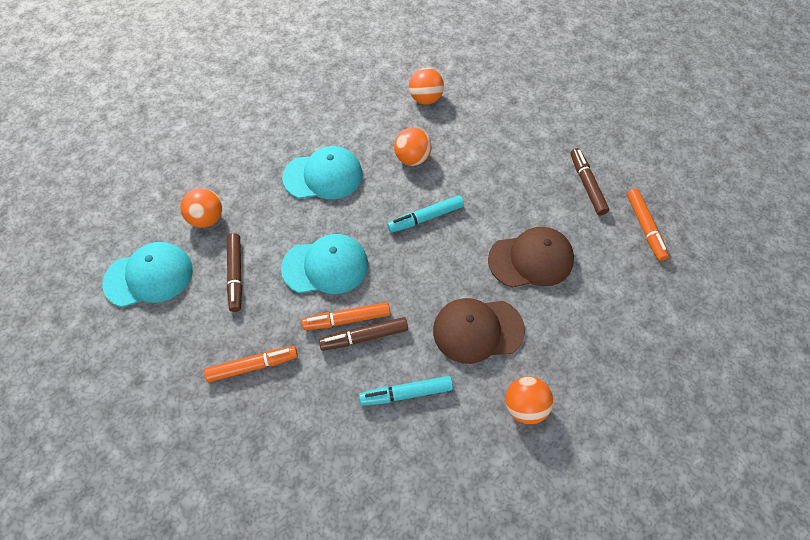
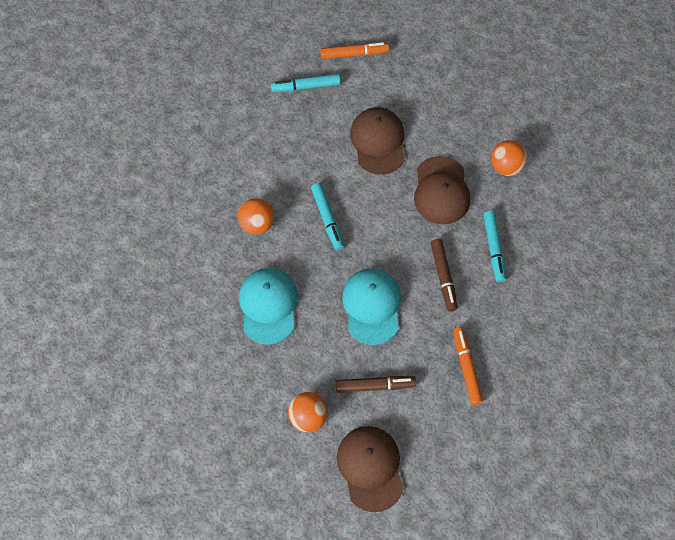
camera: 85 degrees left, 5 degrees up
turquoise cap [102,242,193,307] -> brown cap [337,426,403,512]
orange marker [302,302,390,330] -> none
orange ball [409,68,444,105] -> none
brown marker [570,148,609,216] -> turquoise marker [271,74,341,92]

